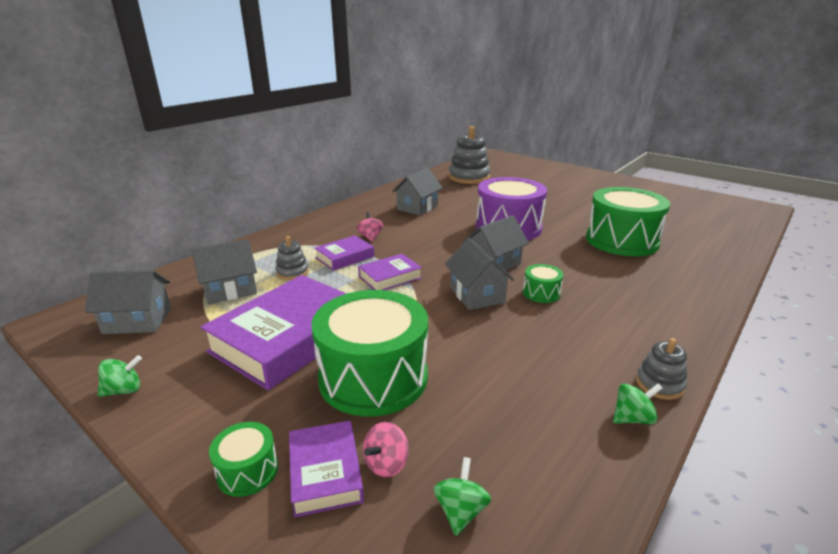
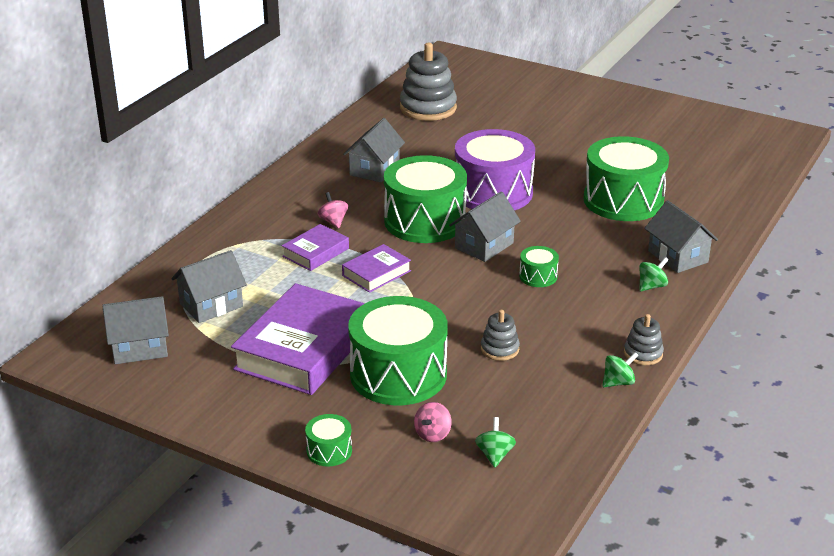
camera: 10 degrees left, 5 degrees up
green spinning top [98,355,142,397] -> green spinning top moved to [639,257,668,292]
grey stacking toy [275,236,309,280] -> grey stacking toy moved to [481,310,520,361]
purple book [289,421,364,518] -> none
grey house [445,238,514,310] -> grey house moved to [644,200,718,273]
none -> green drum [384,155,467,243]

